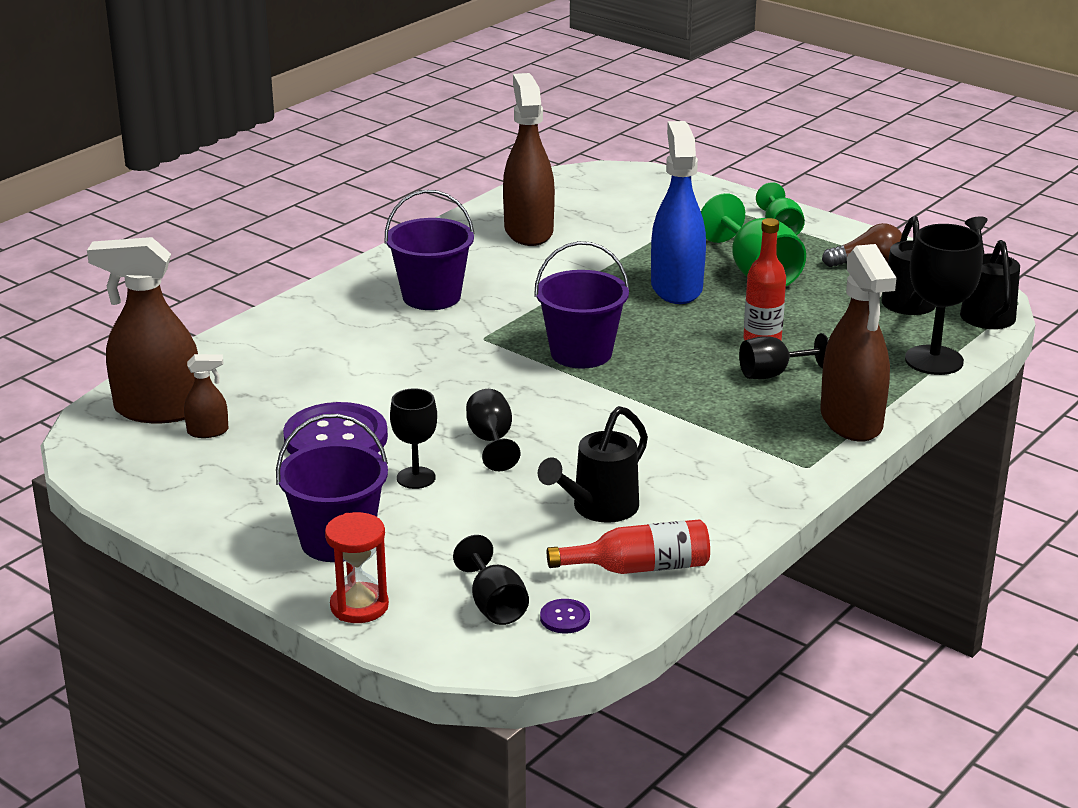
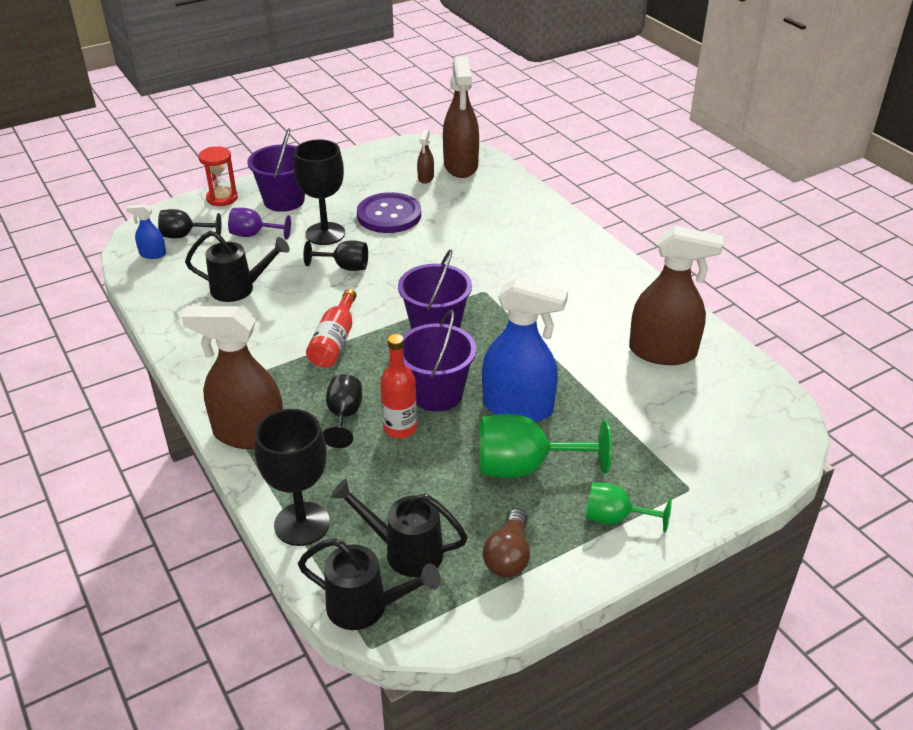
camera: 110 degrees right, 10 degrees up
brown spray bottle [87,237,198,423] -> brown spray bottle turned 150 degrees clockwise [443,56,479,178]
purple bucket [385,190,475,310] -> purple bucket moved to [403,310,476,411]
black goblet [390,388,437,489] -> black goblet [294,139,345,245], size x1.65
black watering can [537,406,648,523] -> black watering can turned 120 degrees clockwise [185,231,290,302]
purple button [540,599,590,633] -> blue spray bottle [126,204,166,259]
red bottle [547,519,710,574] -> red bottle moved to [306,289,357,368]
none -> purple goblet [228,208,291,240]

